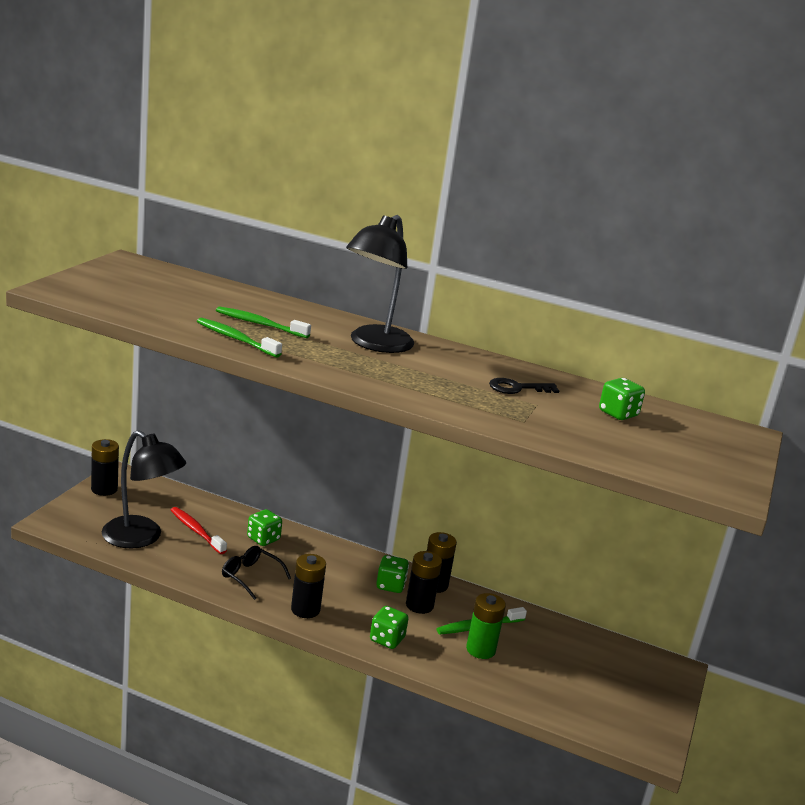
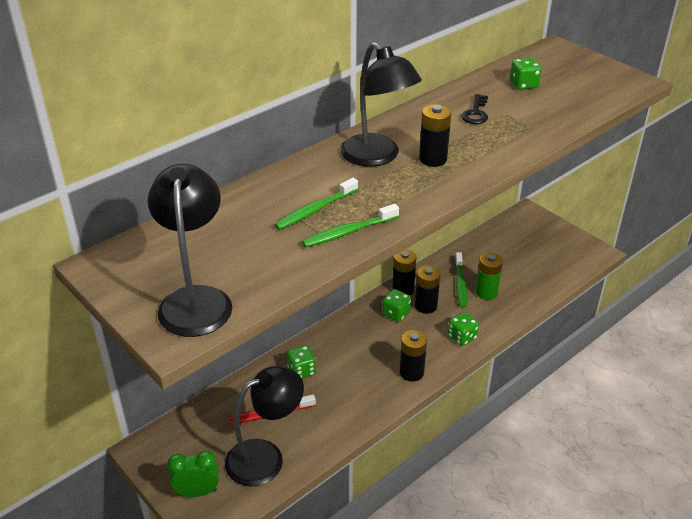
camera: 60 degrees left, 15 degrees up
black battery [91,439,119,496] -> black battery moved to [419,104,451,167]
black glasses [222,546,291,600] -> none
none -> black lamp [147,164,232,337]
none -> green clock [167,451,219,497]

